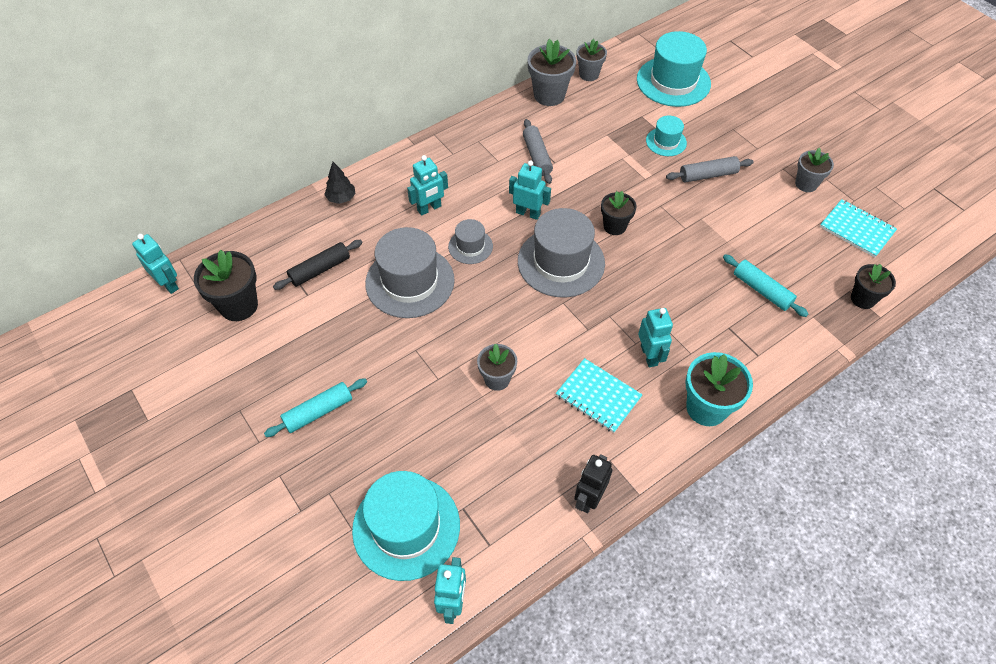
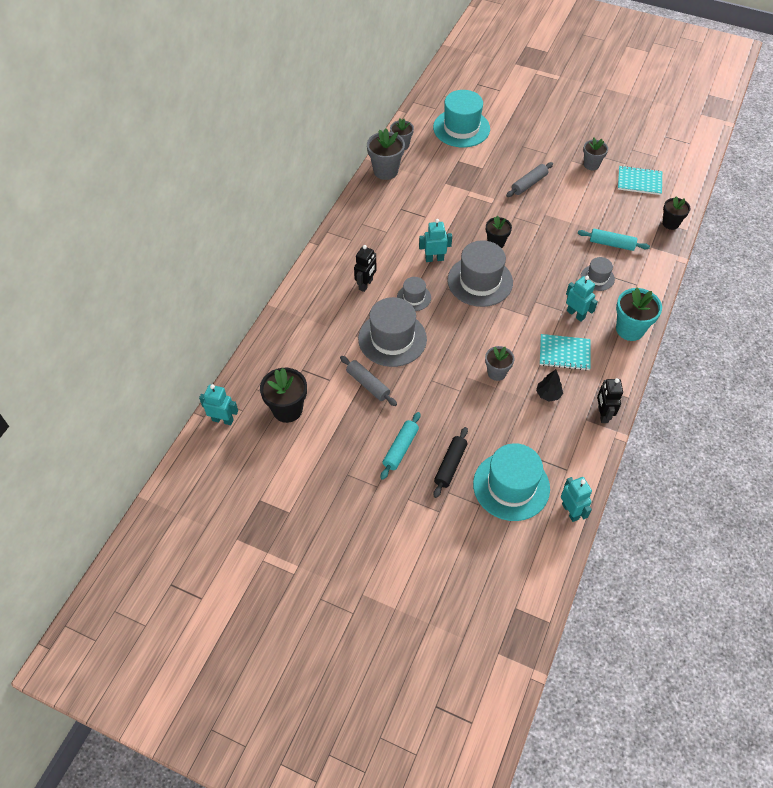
camera: 30 degrees left, 0 degrees up
black rolling pin [273,240,362,290] -> black rolling pin moved to [433,427,468,498]
black tree [324,162,356,204] -> black tree moved to [536,369,563,402]
turquoise robot [407,155,448,216] -> black robot [354,245,376,292]
grey rolling pin [523,119,553,184] -> grey rolling pin moved to [340,356,397,406]
turquoise hat [646,115,687,156] -> none
none -> grey hat [581,257,615,291]

